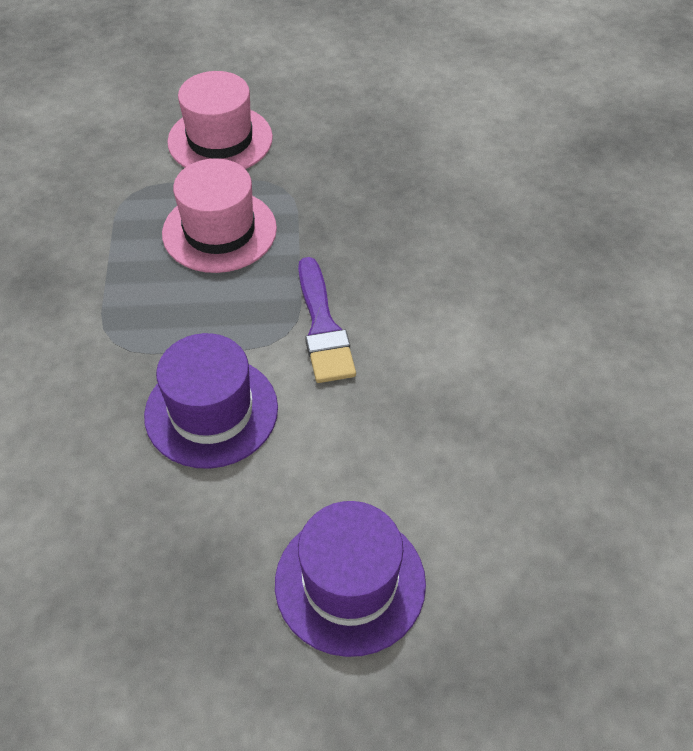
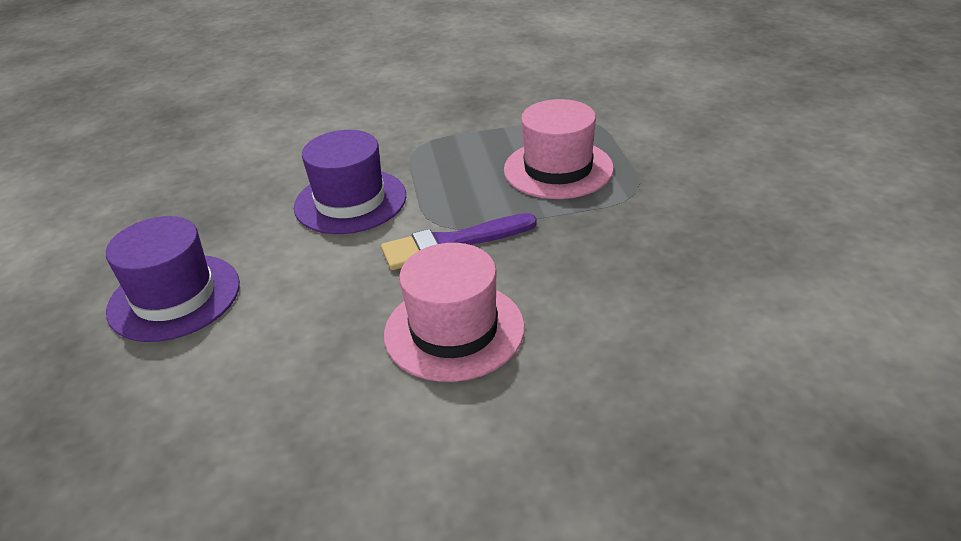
camera: 85 degrees right, 15 degrees down
pink hat [167,71,273,169] -> pink hat moved to [384,243,525,382]

